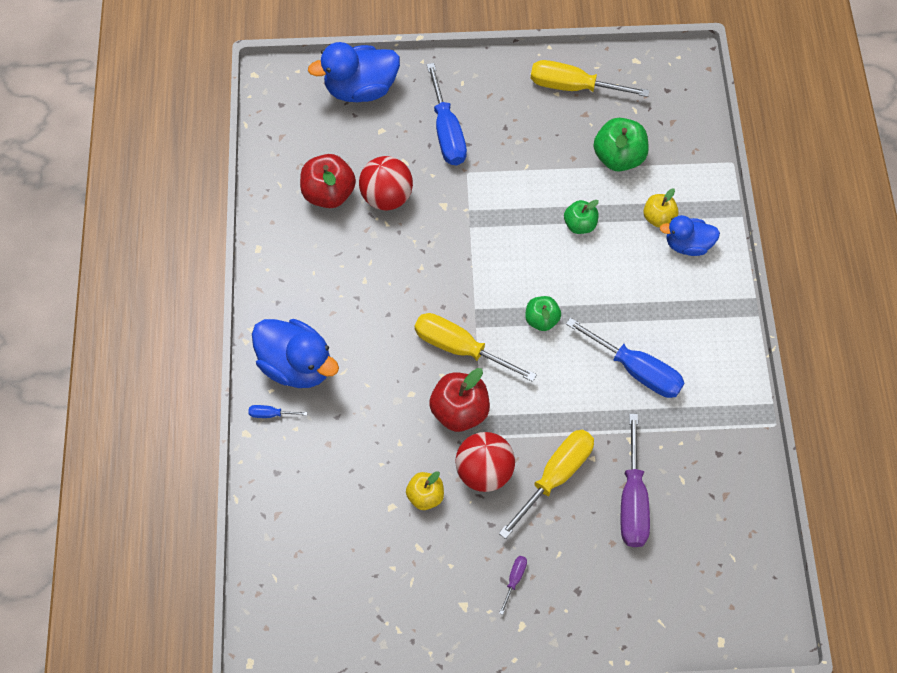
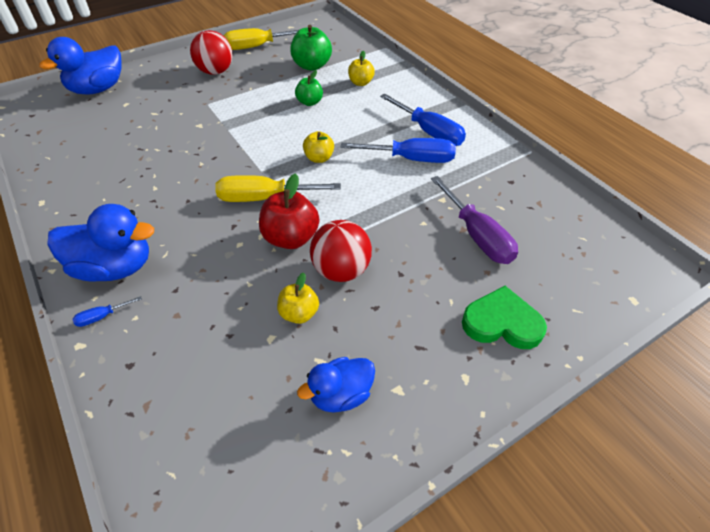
camera: 30 degrees left, 15 degrees down
red apple [300,154,356,208] -> none
red ball [359,156,413,210] -> red ball moved to [190,30,233,75]
blue screwdriver [427,63,467,165] -> blue screwdriver moved to [380,94,466,146]
yellow screwdriver [499,430,594,539] -> none
purple screwdriver [499,556,527,615] -> none
green apple [525,296,561,331] -> yellow apple [303,131,334,163]
blue duck [659,215,720,256] -> blue duck moved to [297,357,375,413]
none -> green heart [462,286,547,349]

